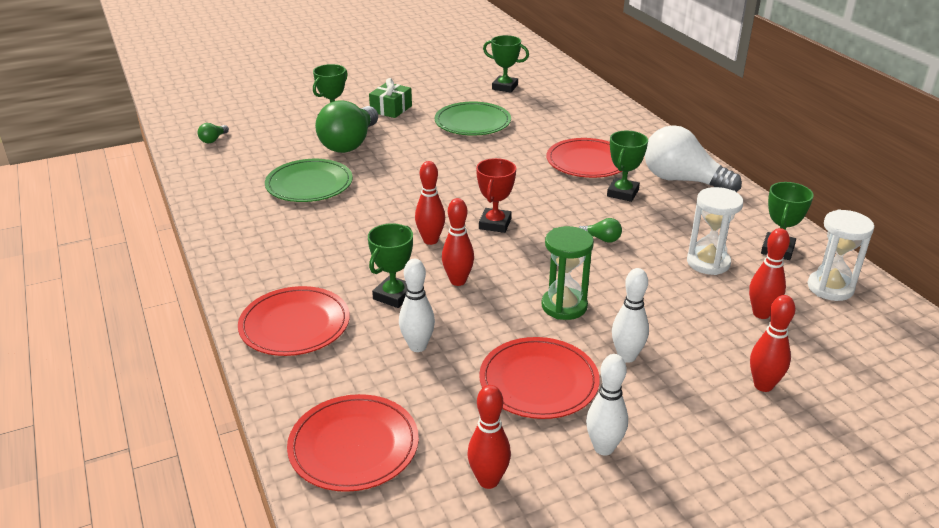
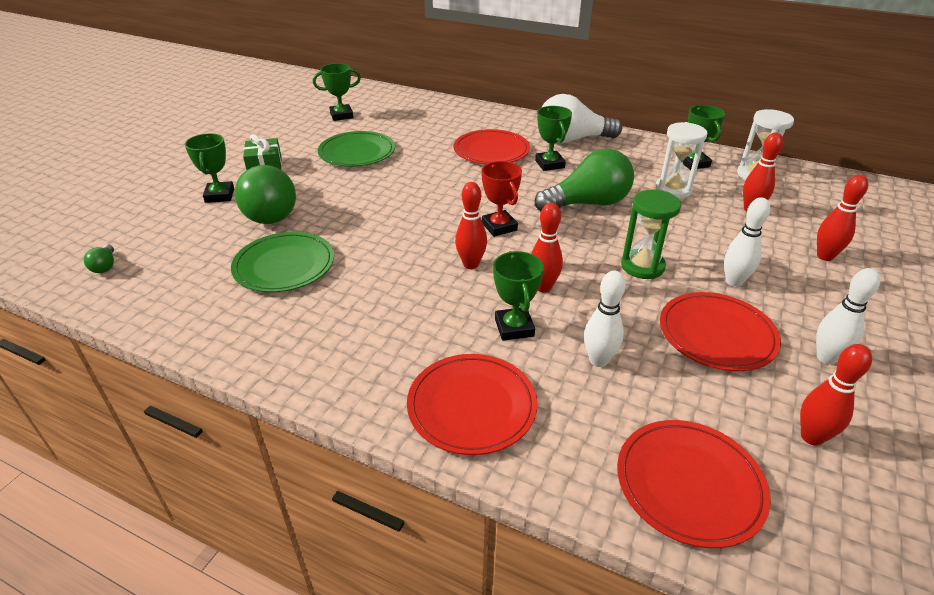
camera: 40 degrees left, 5 degrees up
green light bulb [578,218,622,243] -> green light bulb [535,148,634,211], size x2.47

